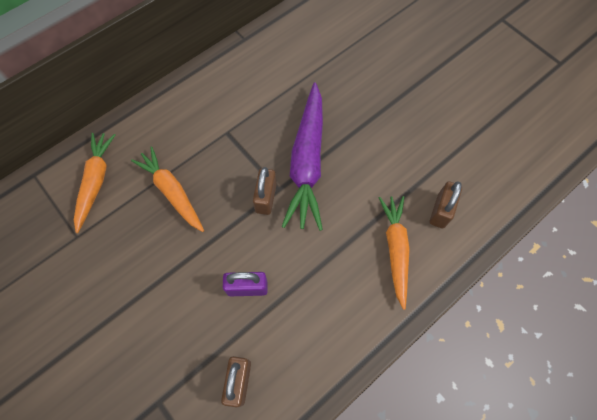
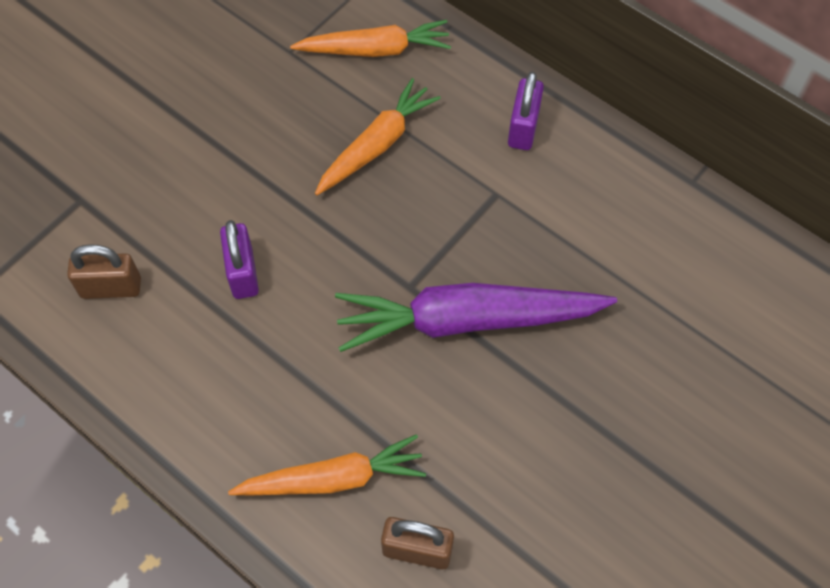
camera: 80 degrees right, 5 degrees down
brown padlock [253,167,277,215] -> none
none -> purple padlock [508,71,544,150]

